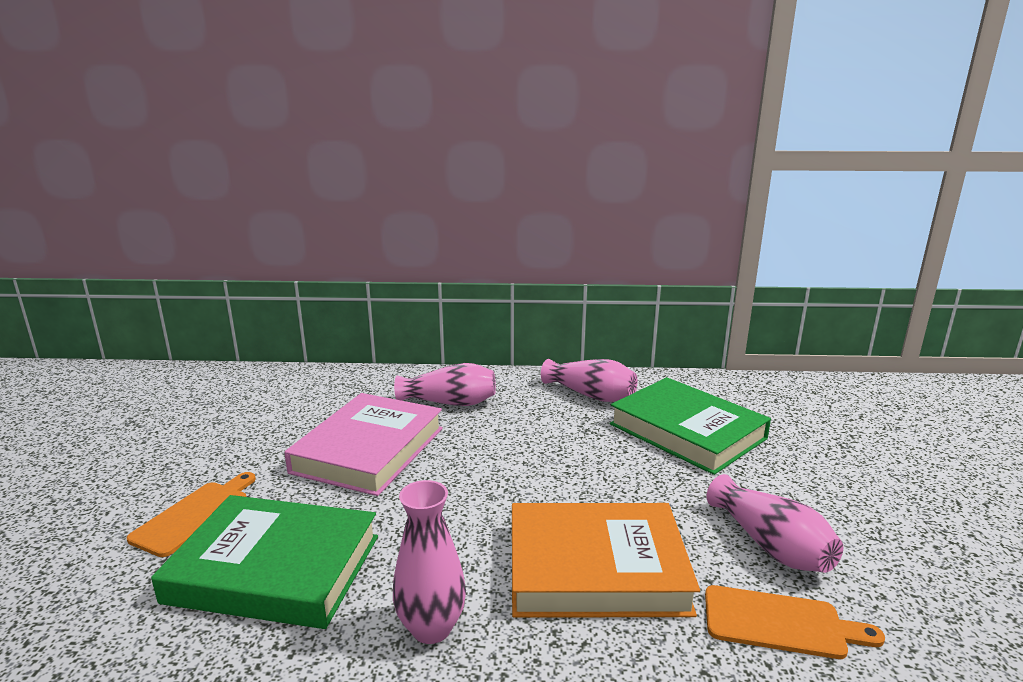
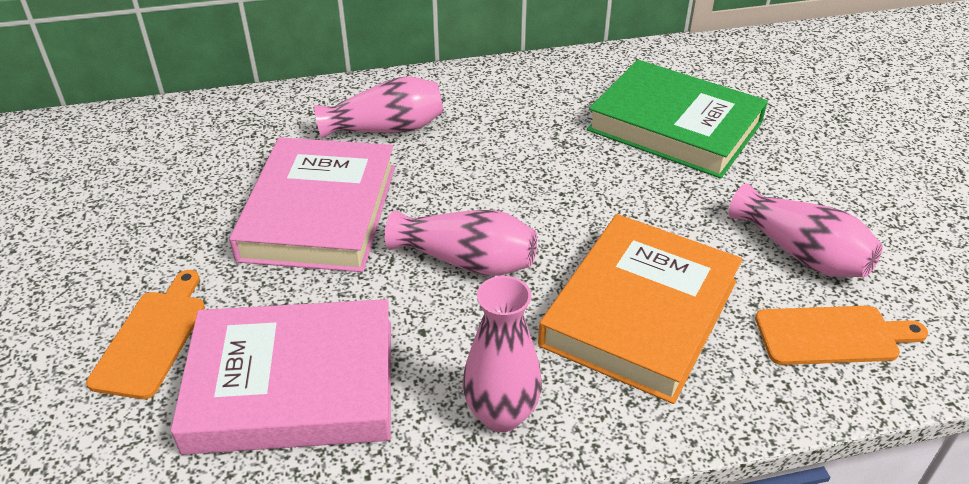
camera: 15 degrees left, 20 degrees up
green book [151,495,378,629] -> pink book [171,299,391,455]
orange book [512,503,700,618] -> orange book turned 45 degrees counterclockwise [538,214,743,404]
pink vase [541,359,638,402] -> pink vase moved to [385,210,537,276]

